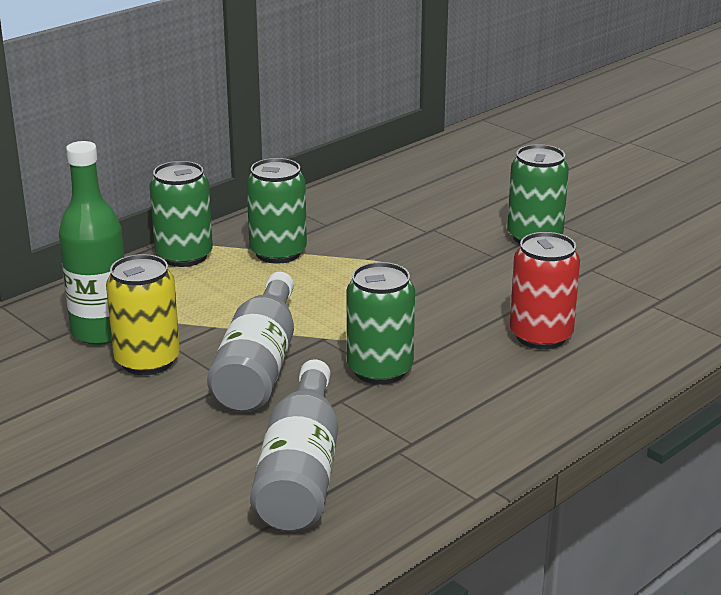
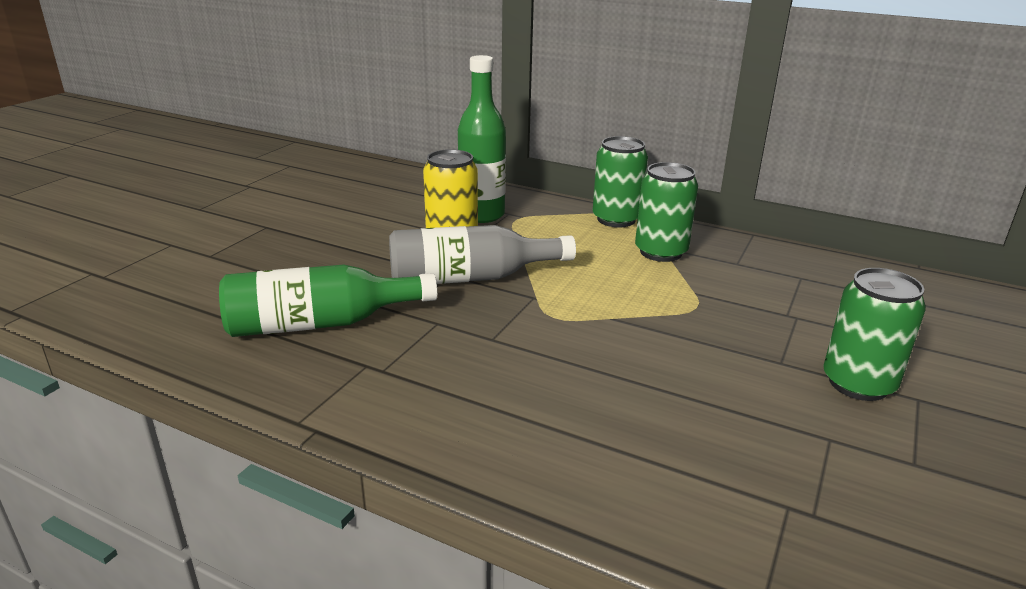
camera: 70 degrees right, 0 degrees up
grey bottle [250,359,338,531] -> green bottle [219,264,437,337]
green can [346,262,415,385] -> none
red can [510,232,580,349] -> none

